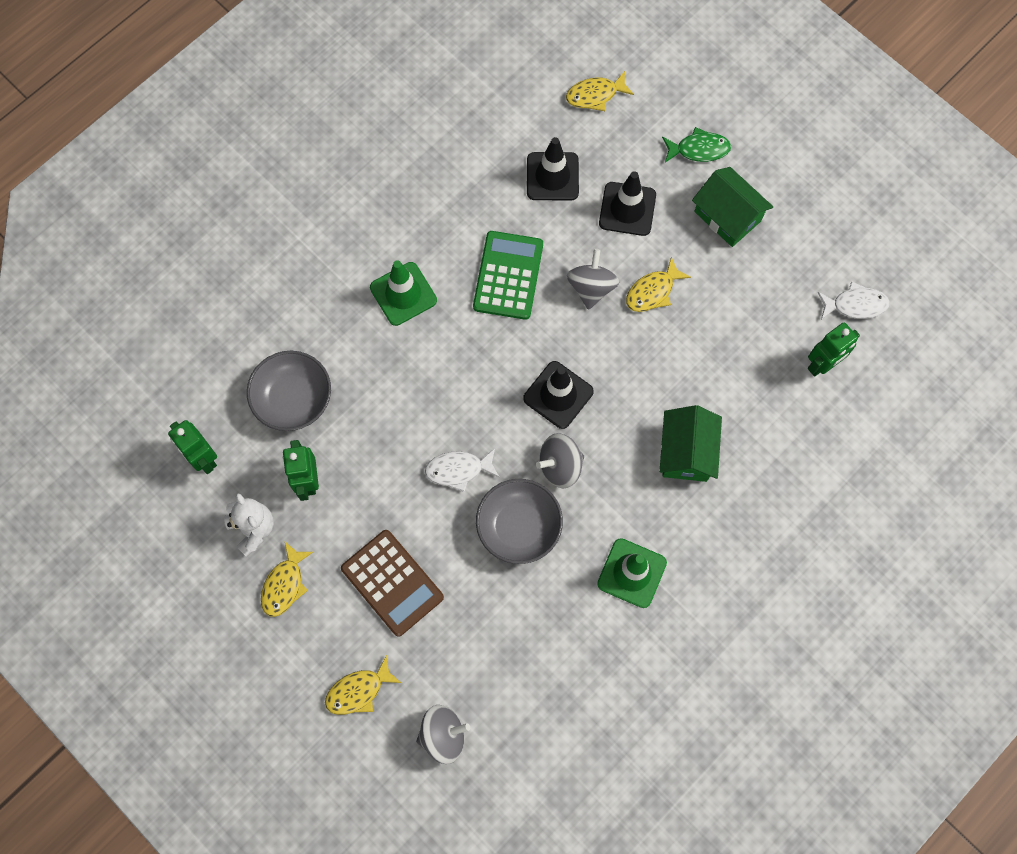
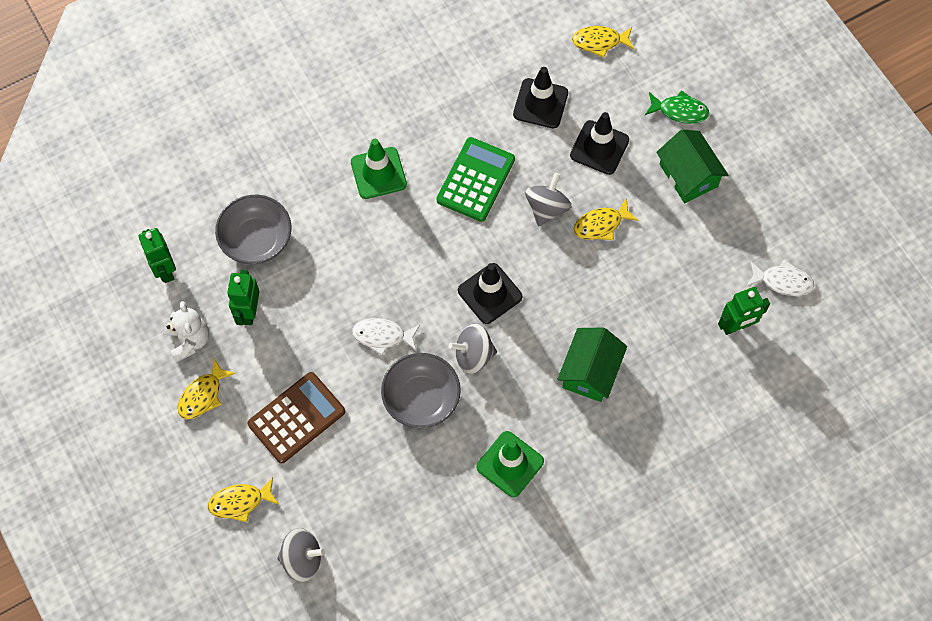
camera: 15 degrees right, 5 degrees down
brown calculator [341,530,444,637] -> brown calculator turned 105 degrees counterclockwise [247,372,345,463]

